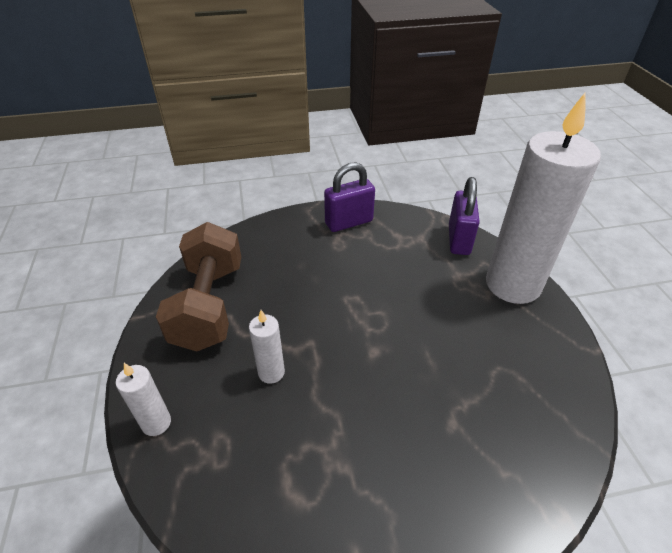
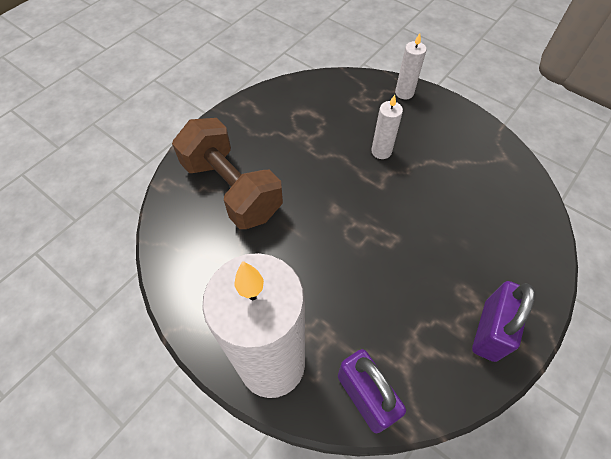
camera: 140 degrees right, 15 degrees up
brown dumbbell [156,222,241,352] -> brown dumbbell moved to [172,118,283,229]

